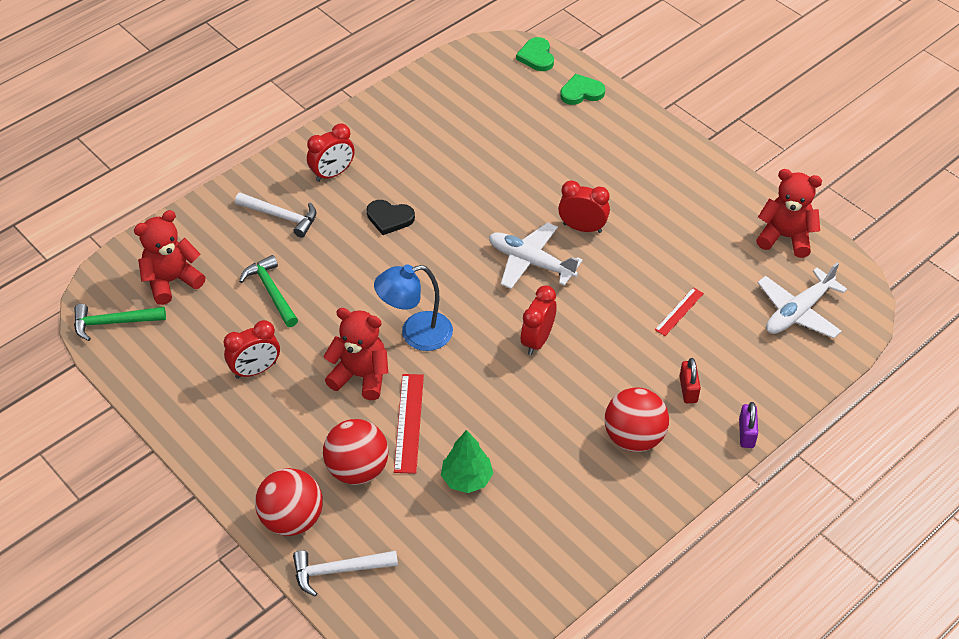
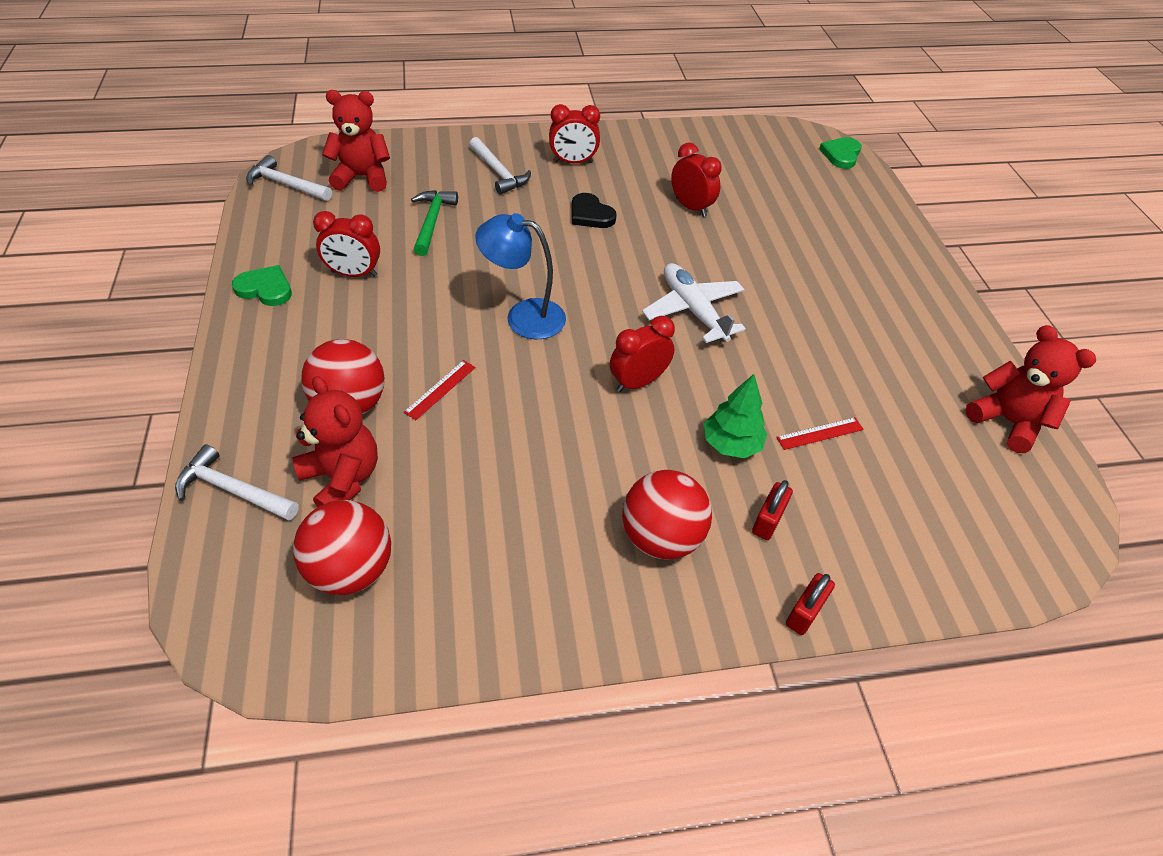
camera: 30 degrees right, 0 degrees up
green hammer [74,304,166,341] -> white hammer [246,155,332,201]
red ball [255,468,323,536] -> red ball moved to [293,500,391,595]
red teddy bear [323,308,388,400] -> red teddy bear moved to [292,376,378,507]
red ruler [394,374,424,474] -> red ruler [404,360,475,420], size x0.62
green tree [441,430,493,493] -> green tree moved to [704,374,767,458]
red clock [558,180,610,233] -> red clock moved to [671,142,722,217]
green heart [560,74,605,105] -> green heart moved to [232,265,292,306]
purple padlock [739,402,758,448] -> red padlock [786,573,835,635]
white plane [758,262,847,338] -> none

